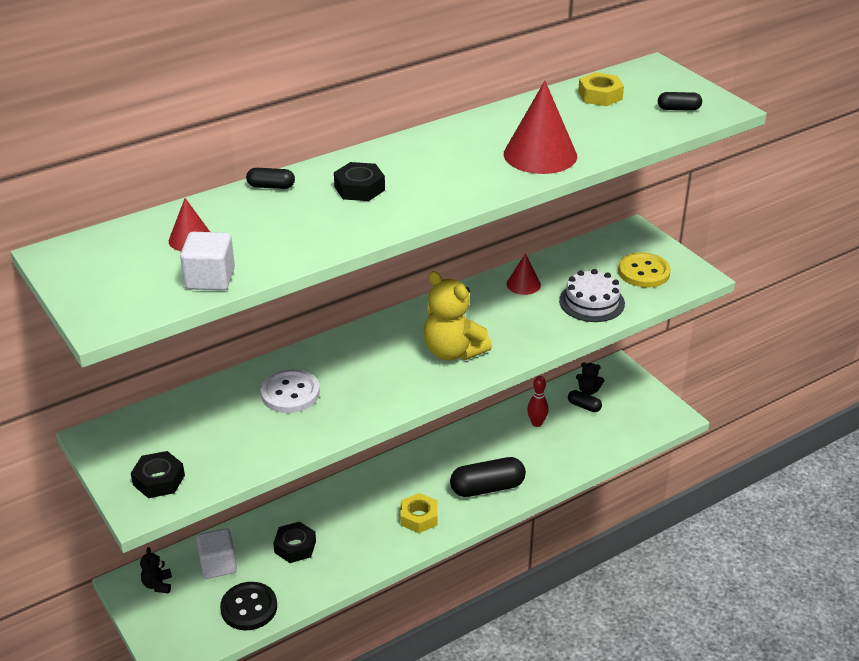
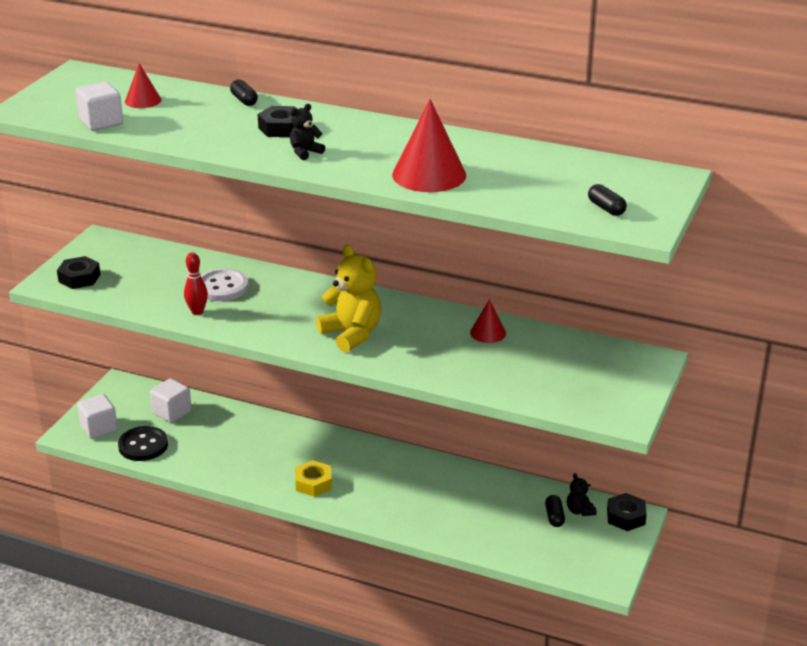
camera: 55 degrees right, 5 degrees down
black teddy bear [140,547,172,593] -> black teddy bear moved to [290,104,325,160]
black nut [273,522,316,563] -> black nut moved to [607,493,647,531]
yellow teddy bear [424,271,492,361] -> yellow teddy bear turned 135 degrees clockwise [316,244,382,352]
black capsule [450,457,526,497] -> none
red bowling pin [527,376,549,427] -> red bowling pin moved to [184,252,208,315]
white cake [559,269,625,322] -> none
yellow nut [578,72,624,106] -> none
yellow button [618,252,671,288] -> none
none -> white cube [77,394,118,439]

